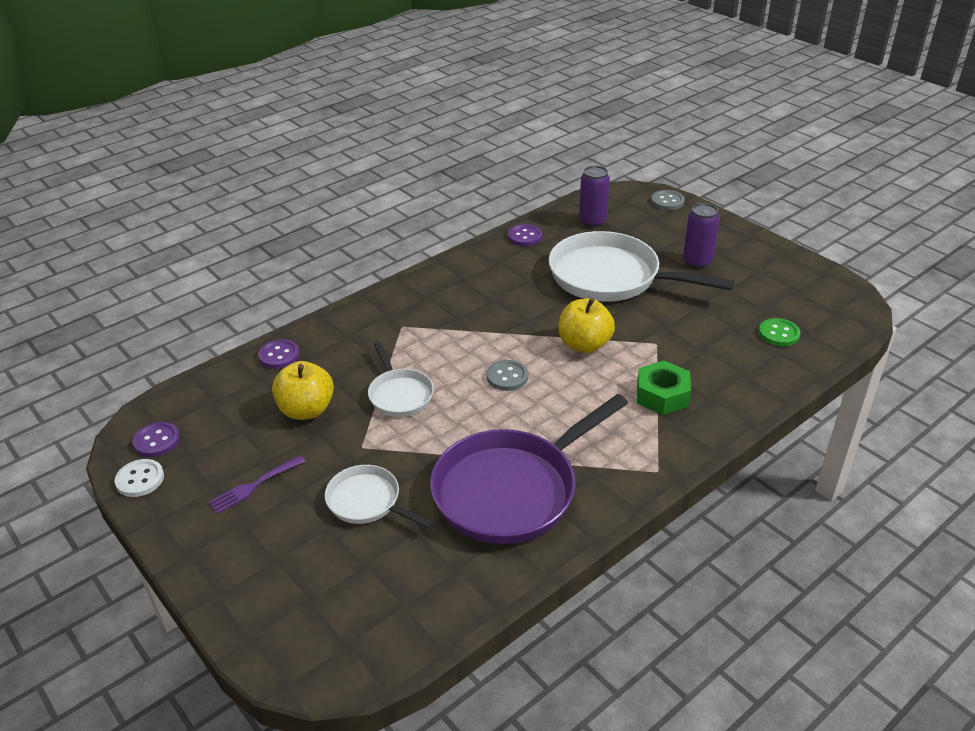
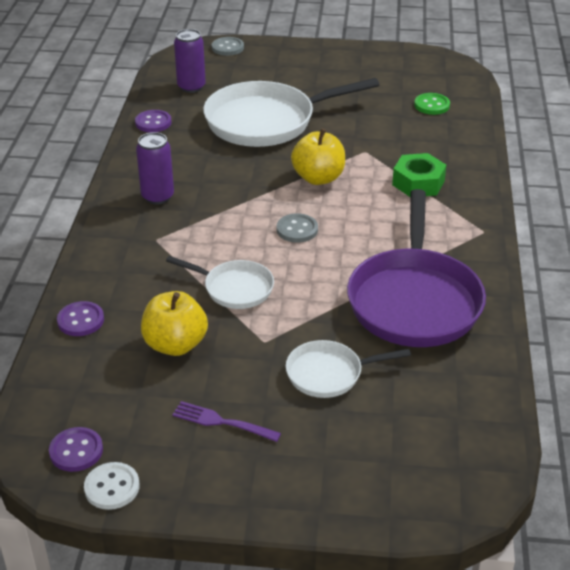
camera: 45 degrees left, 0 degrees up
purple fork [209,455,306,514] -> purple fork turned 105 degrees clockwise [172,401,281,442]
purple can [683,203,720,268] -> purple can moved to [136,132,174,205]

